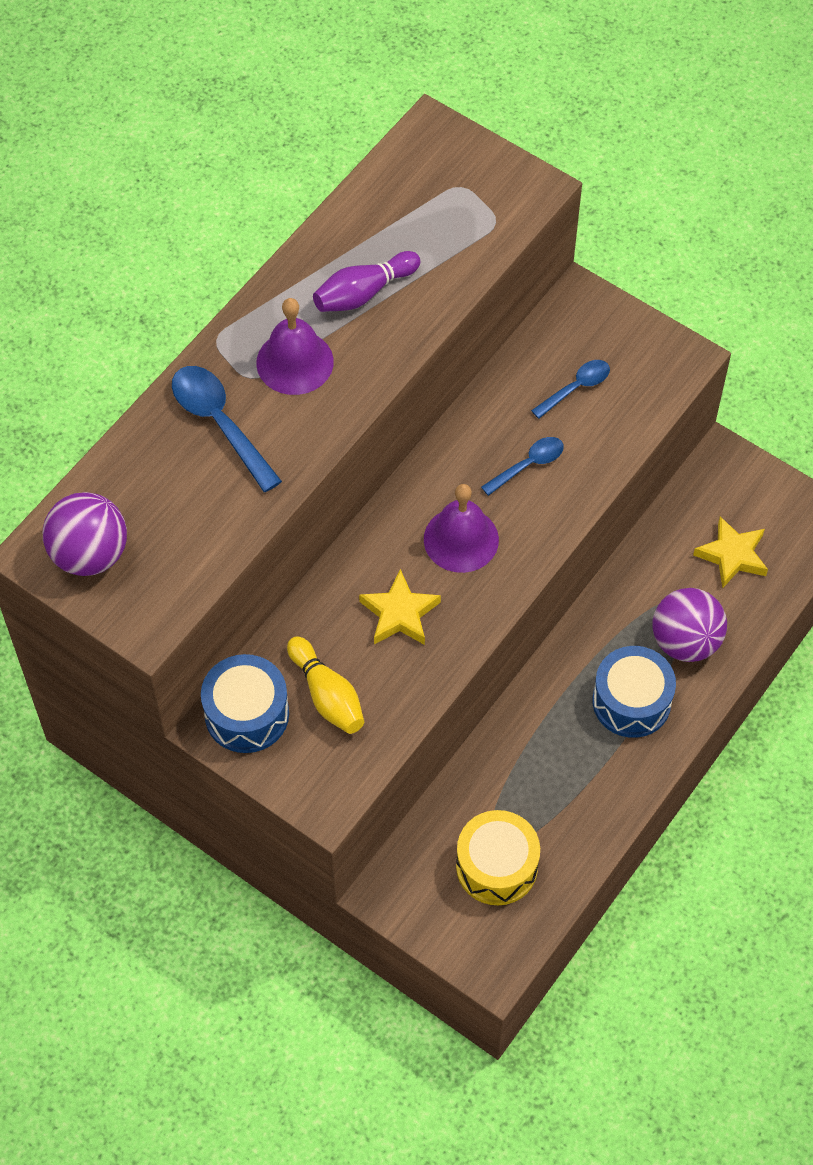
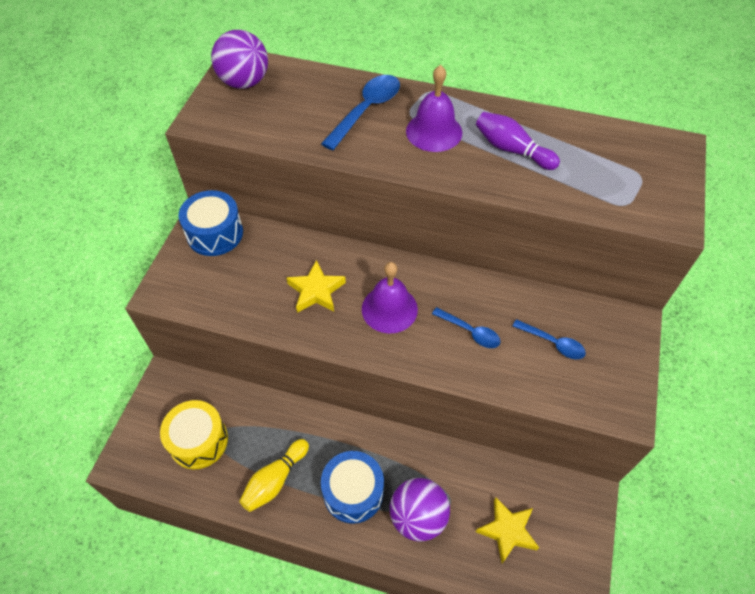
camera: 70 degrees right, 5 degrees down
yellow bowling pin [287,636,364,734] -> yellow bowling pin moved to [239,439,309,512]

